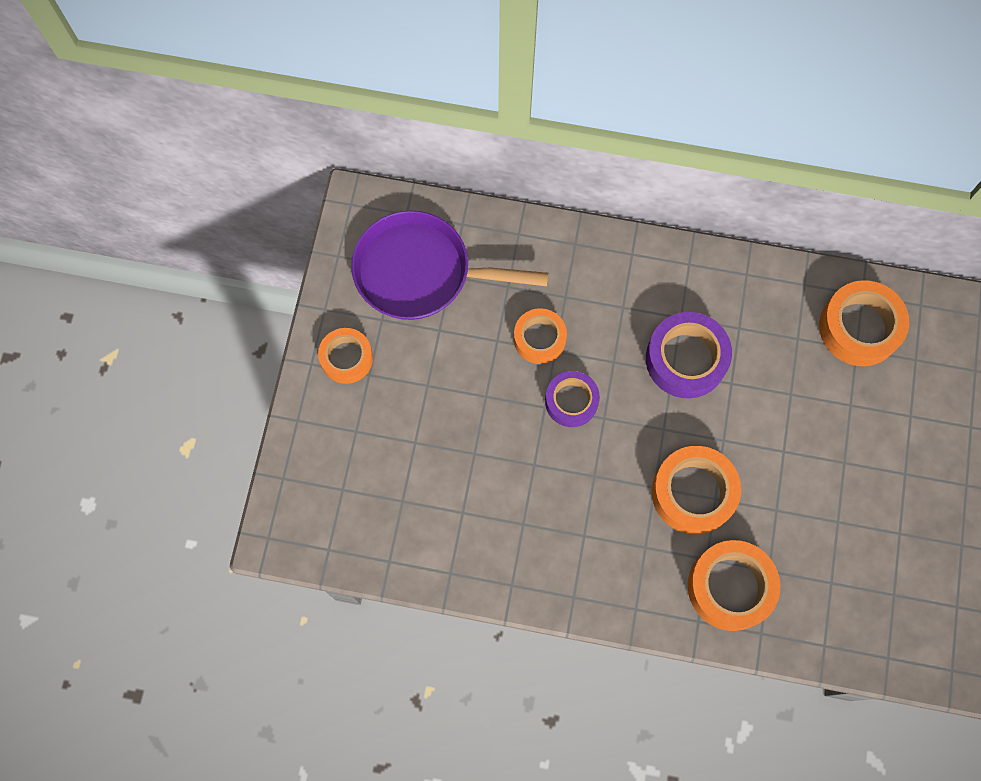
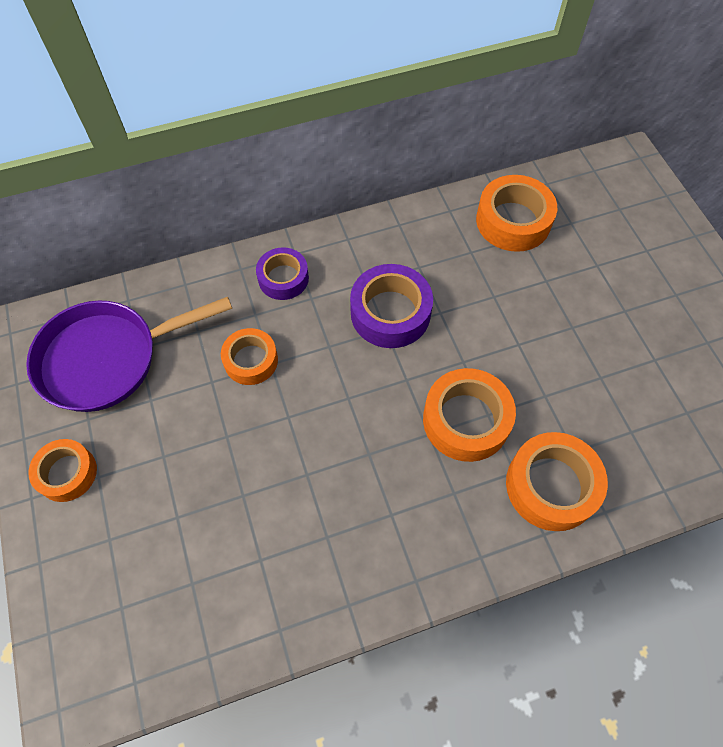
camera: 30 degrees left, 10 degrees down
purple tape [545,371,600,427] -> purple tape moved to [256,247,309,300]

